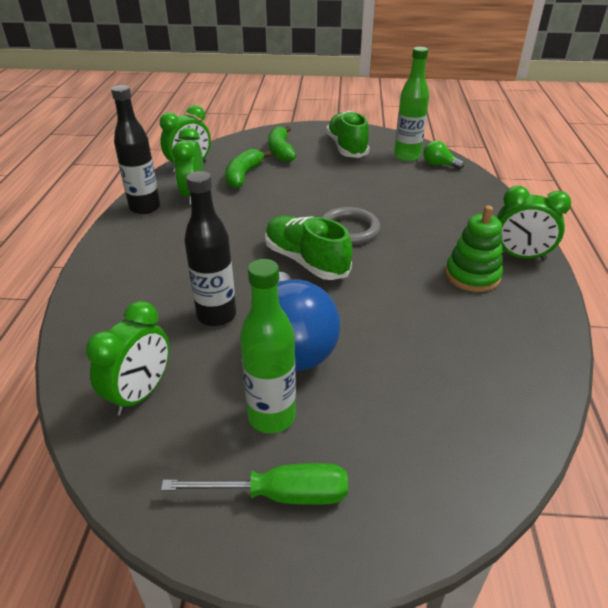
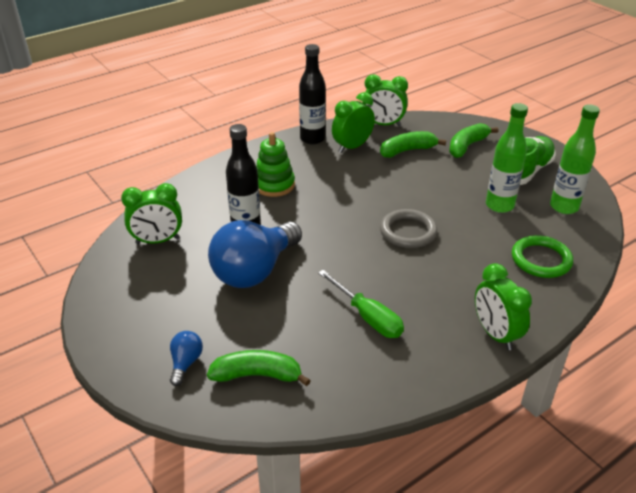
camera: 50 degrees right, 0 degrees up
green screwdriver [161,463,348,505] -> green screwdriver moved to [318,270,404,338]
green bottle [240,259,296,433] -> green bottle moved to [486,103,528,213]
green shoe [265,216,353,280] -> none
green light bulb [423,141,464,169] -> none
green stacking toy [445,205,503,292] -> green stacking toy moved to [256,132,295,197]
none -> blue light bulb [170,331,203,386]
none -> green banana [207,350,311,386]
none -> green ring [512,235,573,278]

